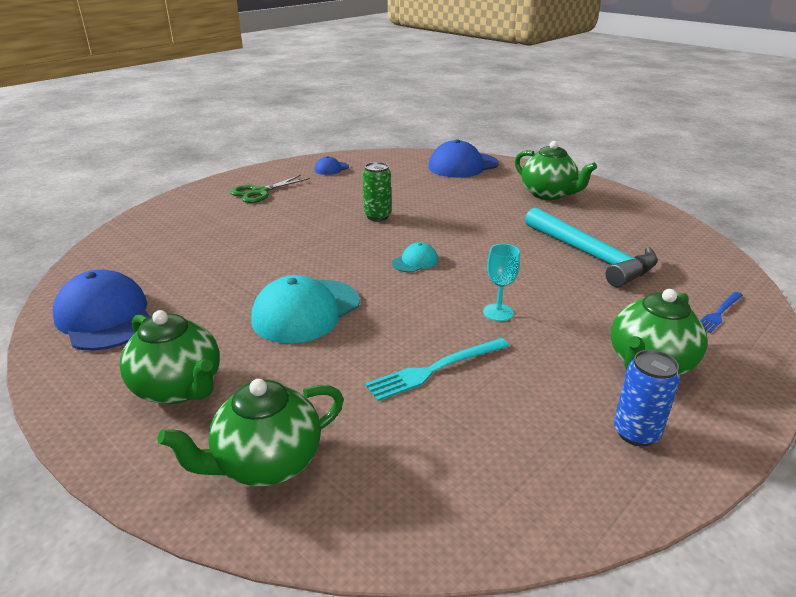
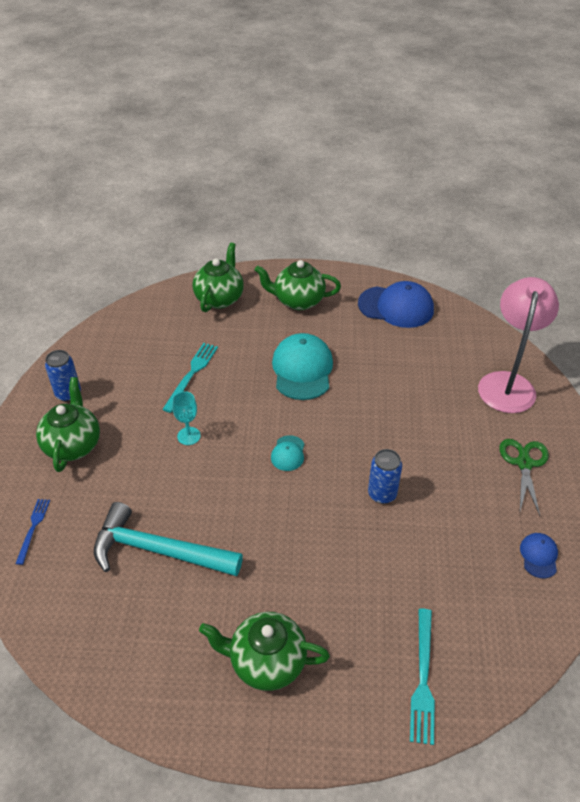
camera: 140 degrees right, 15 degrees up
green can [363,162,391,221] -> blue can [368,449,402,504]
blue cap [428,139,499,178] -> turquoise fork [410,608,435,745]
none -> pink lamp [478,277,559,413]

